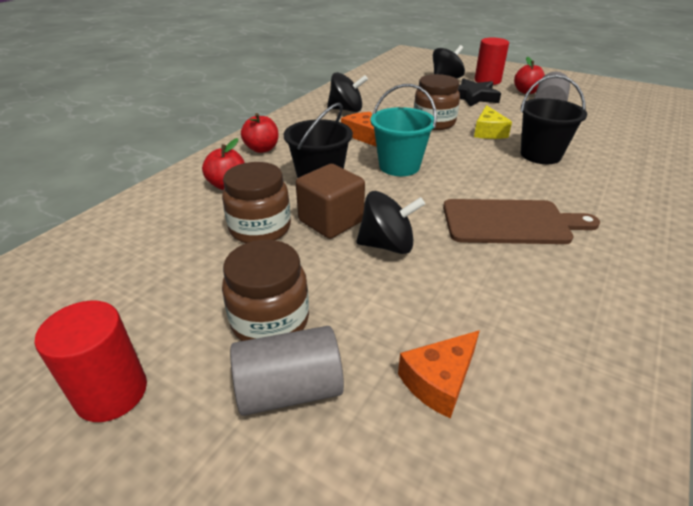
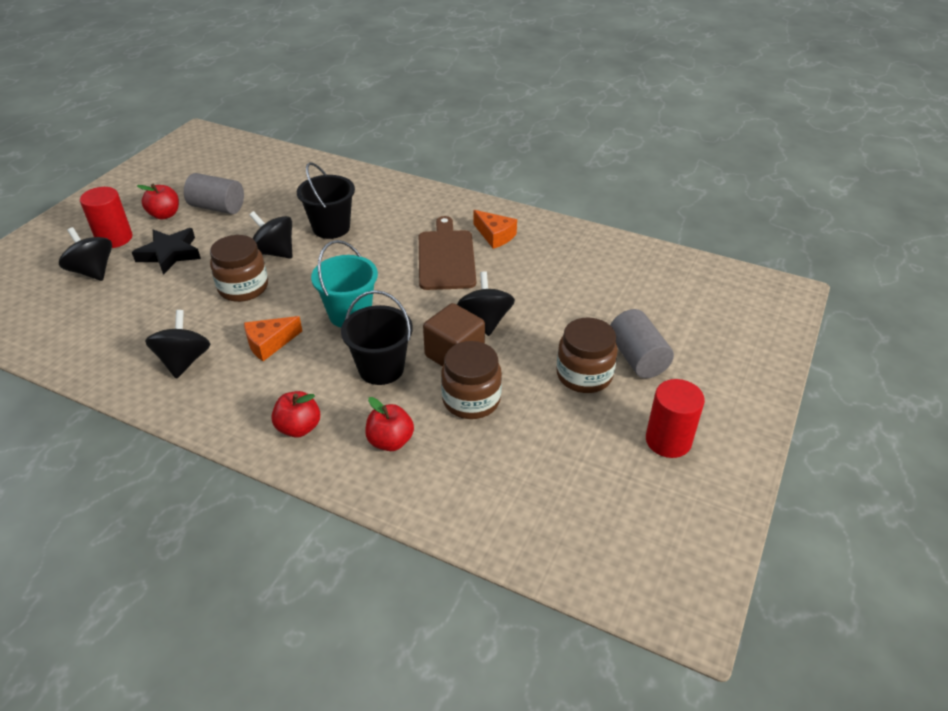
camera: 95 degrees left, 5 degrees up
orange cheese [398,330,480,419] -> orange cheese moved to [474,210,517,249]
yellow cheese [474,105,512,139] -> black spinning top [249,211,292,259]

